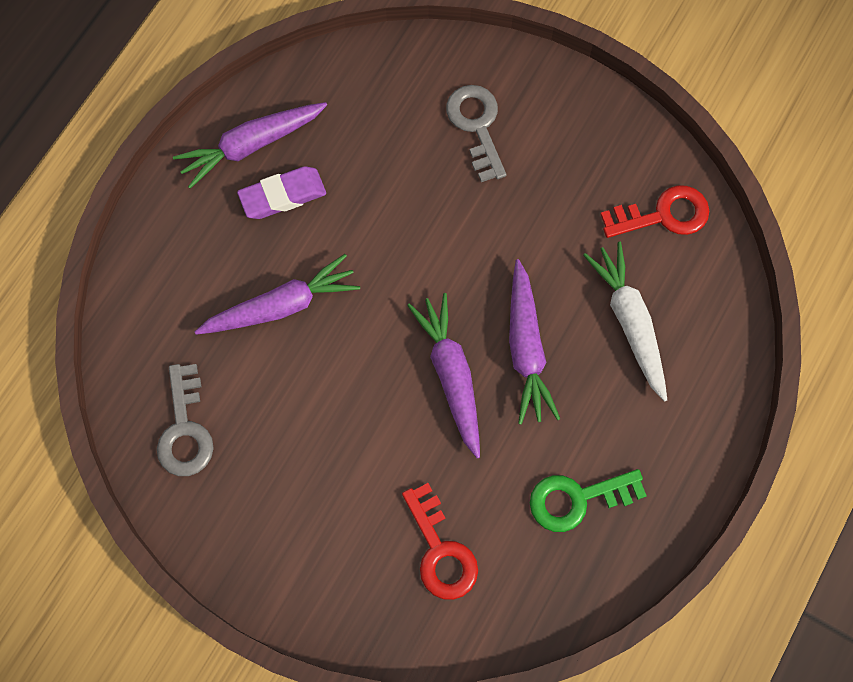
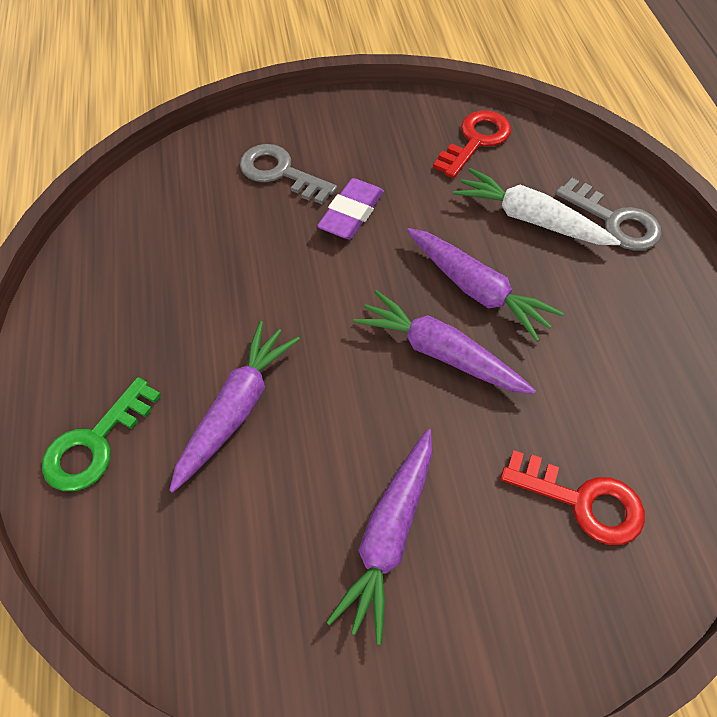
camera: 40 degrees left, 15 degrees down
grey key [157,364,214,476] -> grey key moved to [556,178,661,250]
purple carrot [173,102,327,189] -> purple carrot moved to [326,429,432,645]
purple eraser [237,166,326,219] -> purple eraser moved to [317,178,384,239]
green key [530,469,647,532] -> green key moved to [42,377,161,491]

